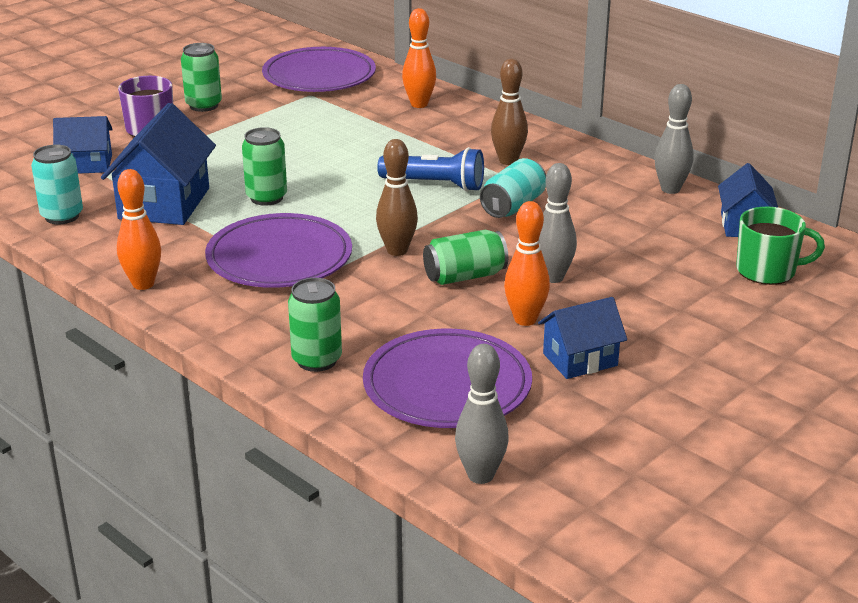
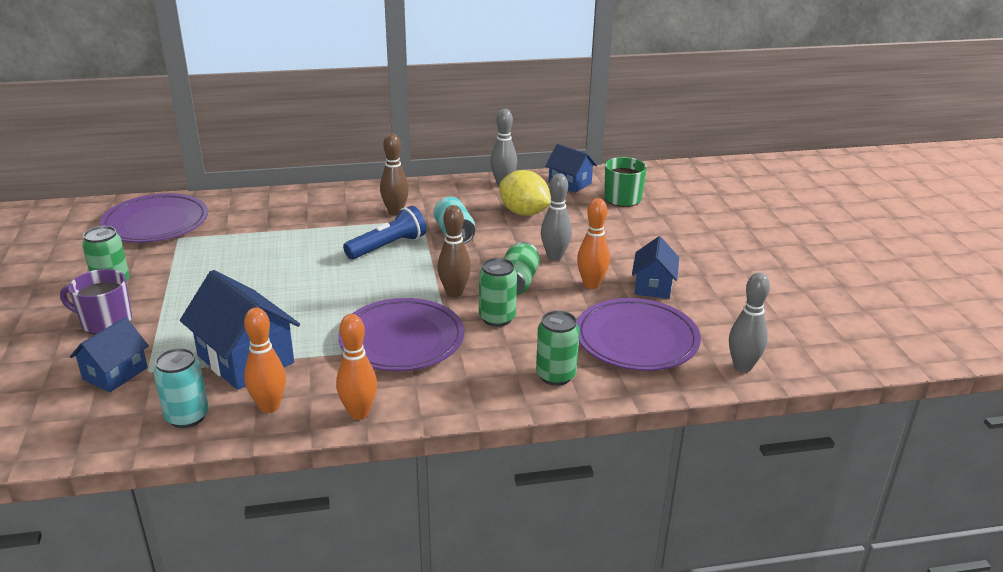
camera: 55 degrees left, 0 degrees up
green can [242,127,287,206] -> green can moved to [479,258,517,327]
orange bowling pin [402,8,436,108] -> orange bowling pin moved to [244,307,286,413]
none -> yellow lemon [499,170,551,216]

